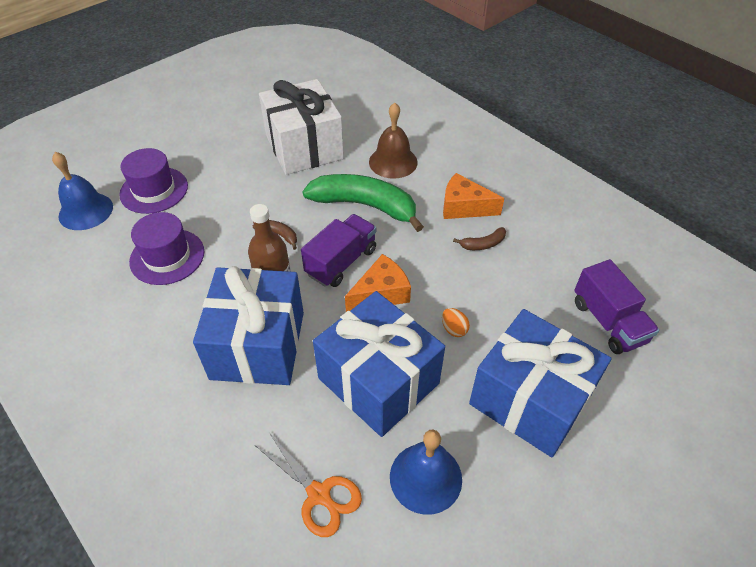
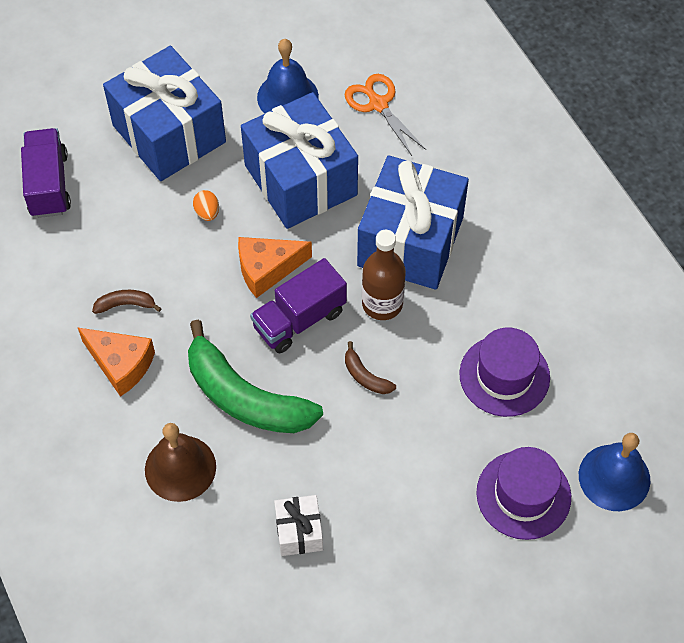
camera: 165 degrees left, 10 degrees up
white gift [259,79,344,175] -> white gift [274,495,323,556], size x0.45

